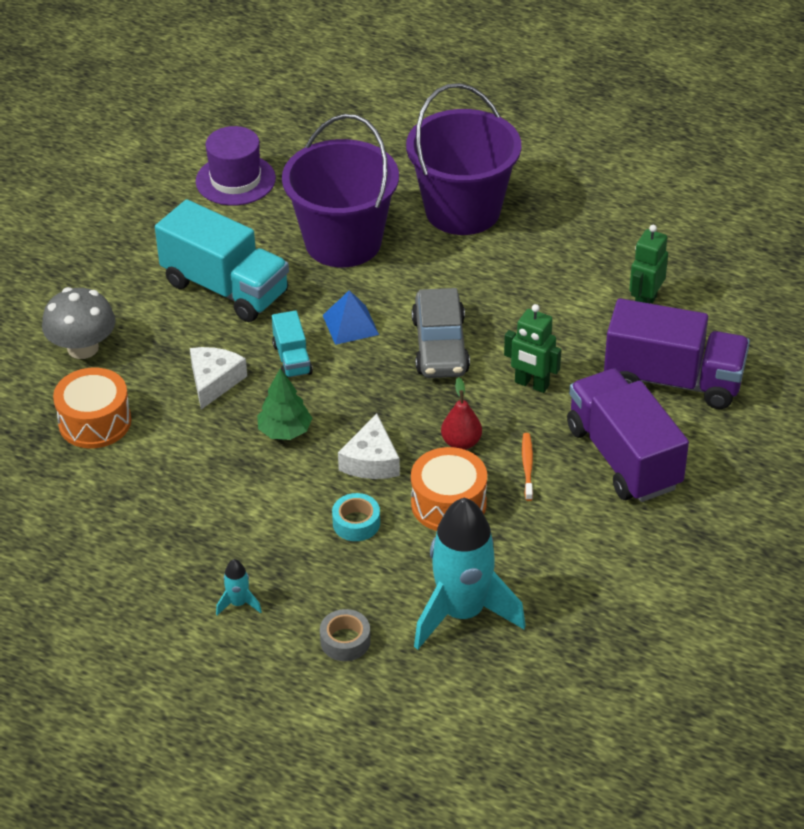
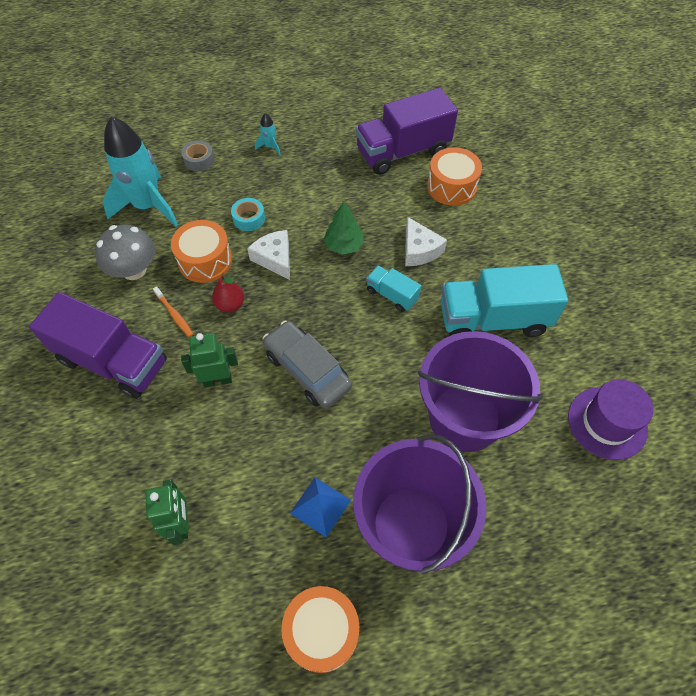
camera: 140 degrees right, 15 degrees up
grey mushroom [42,287,116,359] -> grey mushroom moved to [95,225,155,280]
blue pyramid [323,290,379,345] -> blue pyramid moved to [290,477,351,538]
purple truck [604,298,750,409] -> purple truck moved to [355,88,458,175]
none -> orange drum [281,586,359,673]

